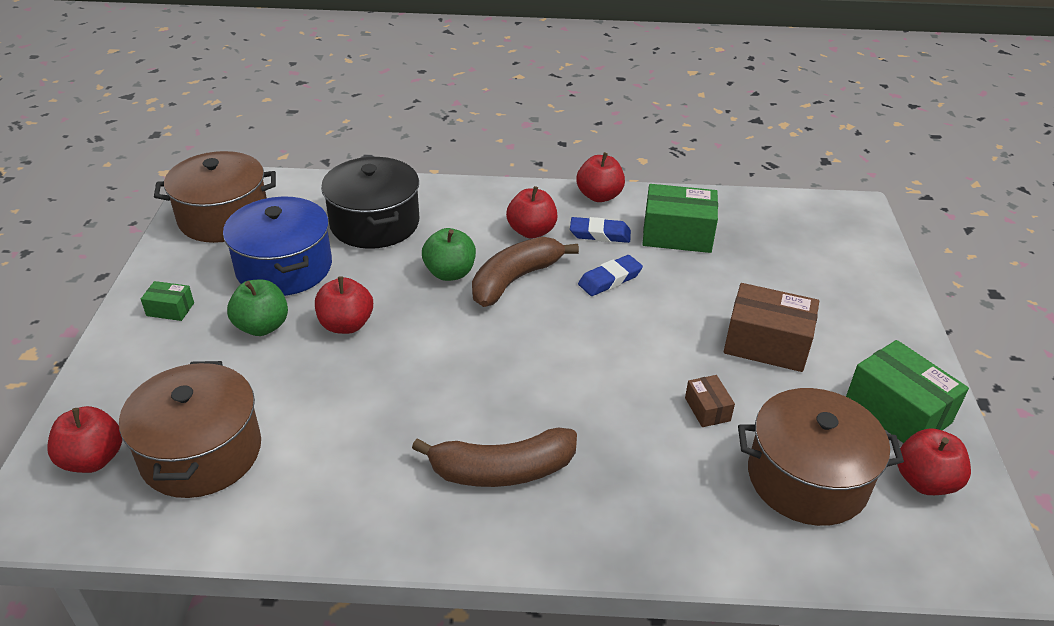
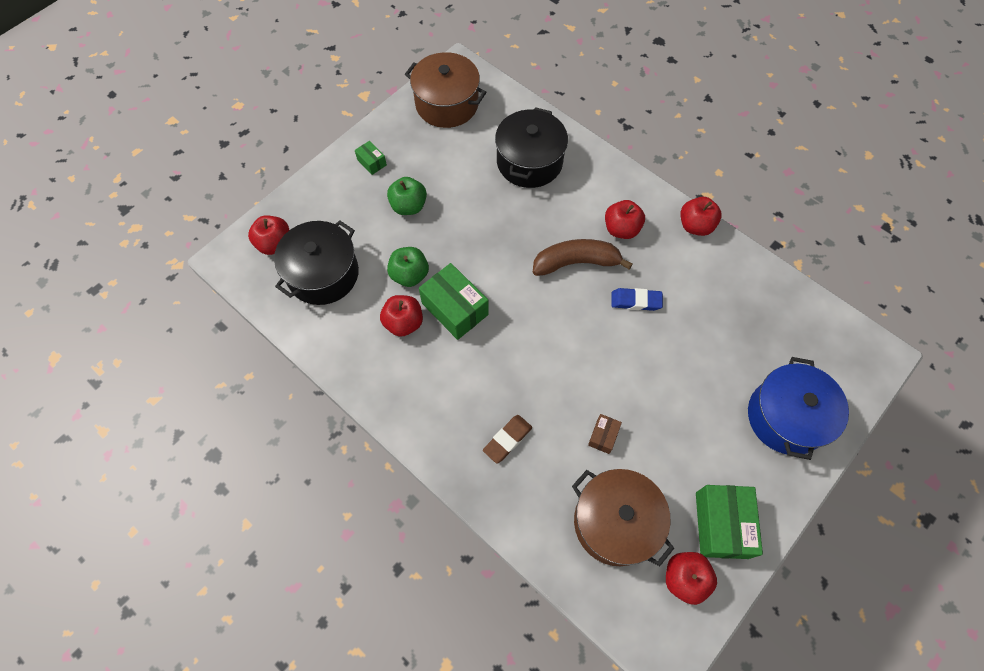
camera: 40 degrees right, 25 degrees up
brown pot [119,361,261,498] -> black pot [274,221,359,305]
blue pot [223,197,332,296] -> blue pot moved to [748,357,849,460]
red apple [315,276,373,334] -> red apple moved to [380,295,423,337]
brown banana [412,428,577,487] -> none
green apple [422,228,476,281] -> green apple moved to [387,247,429,287]
blue eraser [570,217,631,243] -> none
green box [642,184,718,253] -> green box moved to [419,263,489,340]
brown box [724,283,819,372] -> none
none -> brown eraser [483,415,532,464]

